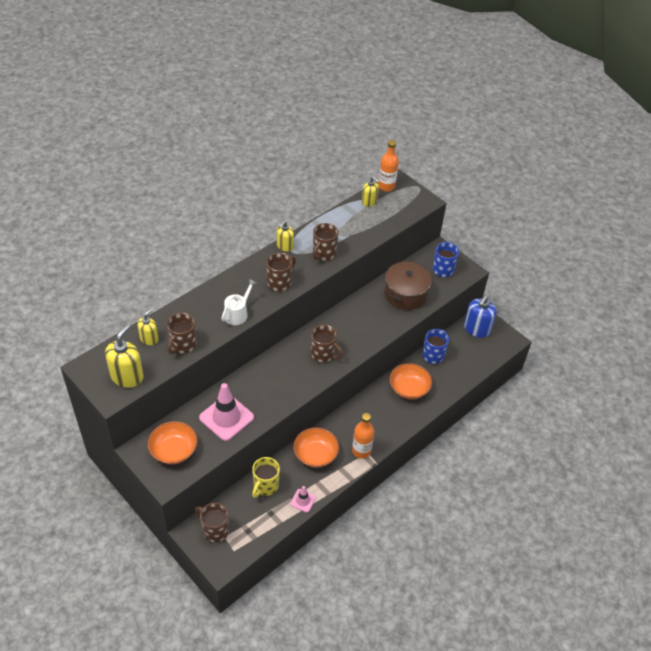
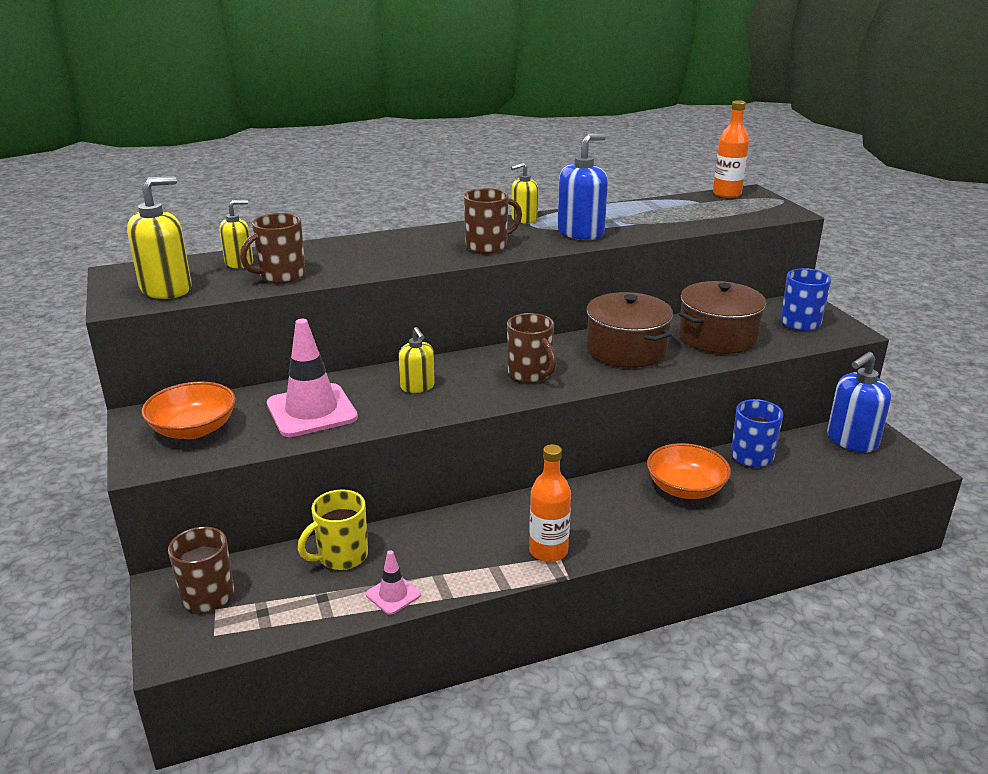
camera: 25 degrees right, 20 degrees down
white watering can [221,279,256,325] -> none
orange bowl [294,428,339,468] -> none
brown mug [313,223,339,261] -> blue soap dispenser [557,133,608,240]
yellow soap dispenser [362,177,380,207] -> yellow soap dispenser moved to [399,327,435,393]
none -> brown pot [587,292,673,368]

